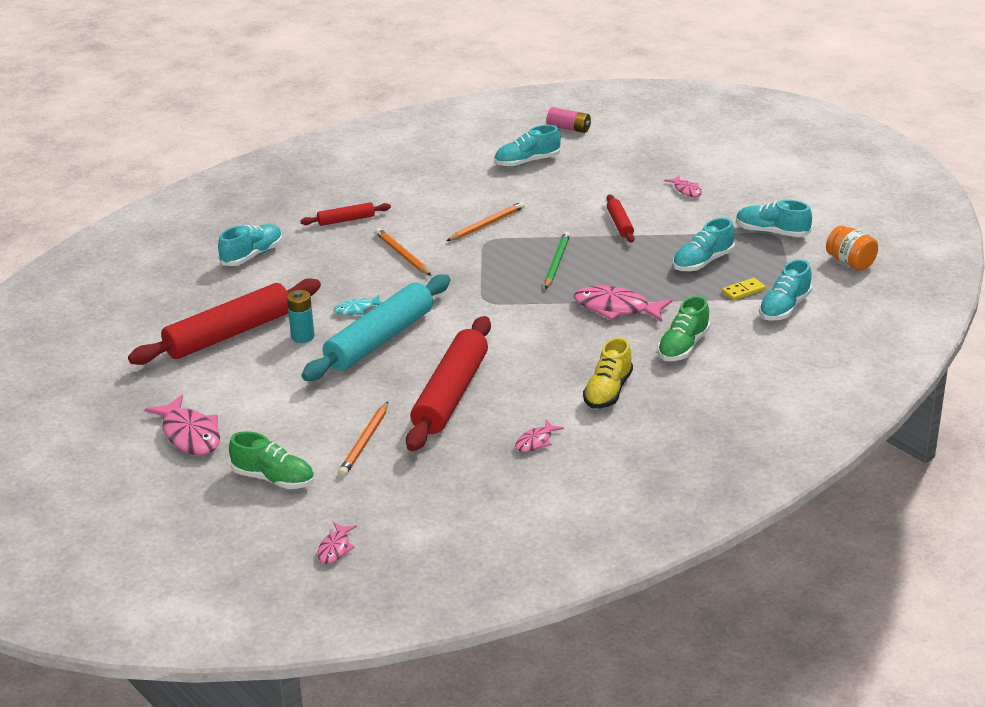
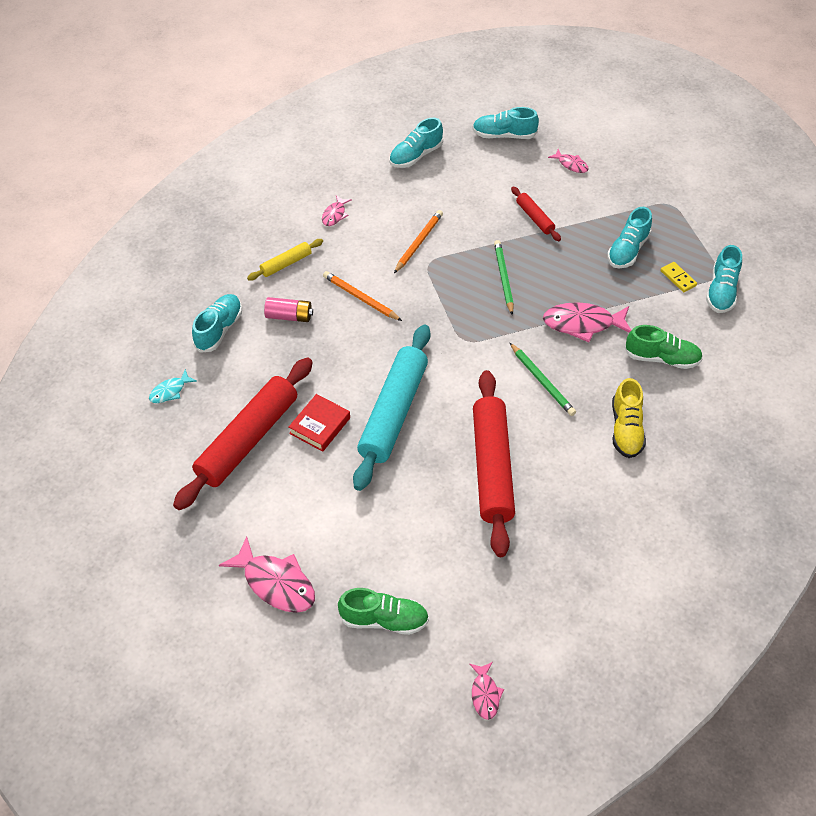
camera: 20 degrees left, 20 degrees up
turquoise battery [287,290,315,343] -> red book [289,394,350,452]
red rolling pin [300,202,391,226] -> yellow rolling pin [247,239,323,280]
turquoise fish [334,295,382,315] -> turquoise fish moved to [149,369,197,403]
orange pencil [338,402,388,477] -> none
pink fish [515,420,564,452] -> pink fish moved to [322,195,352,226]
pink battery [547,107,591,133] -> pink battery moved to [264,297,313,322]
green shoe [658,296,710,361] -> green shoe turned 90 degrees counterclockwise [624,325,703,369]
yellow domino [722,278,766,301] -> yellow domino turned 75 degrees counterclockwise [660,262,697,292]
turquoise shoe [736,200,812,237] -> turquoise shoe moved to [472,107,539,139]
orange jar [826,225,878,271] -> none
none -> green pencil [510,343,576,416]

